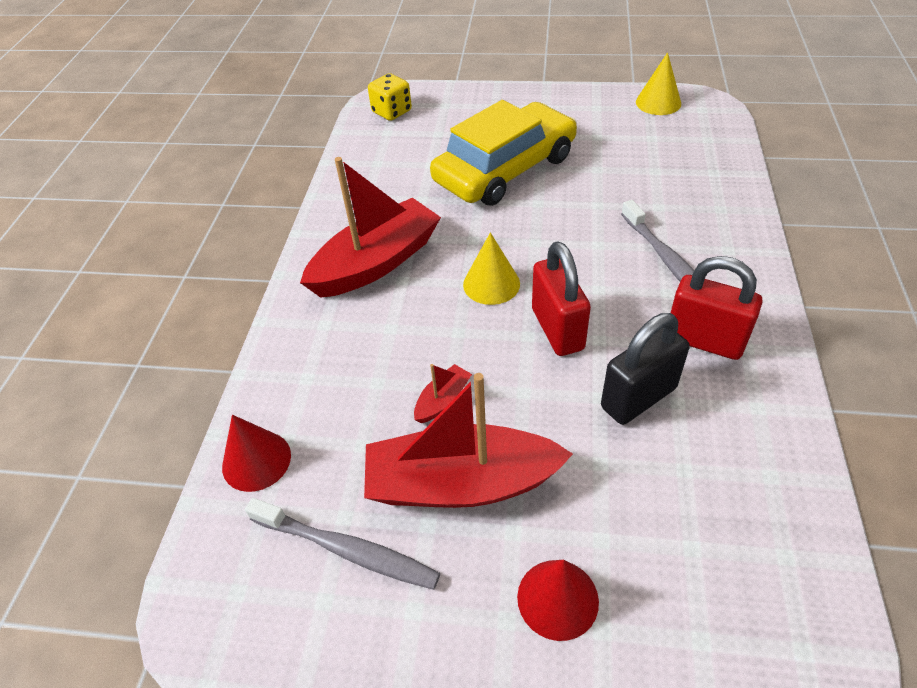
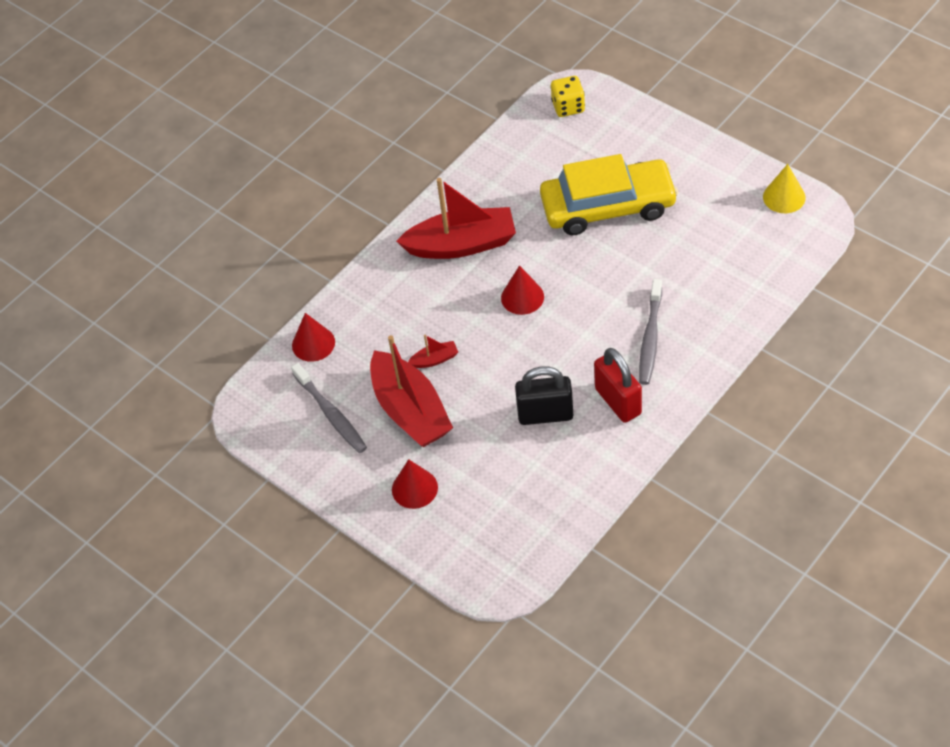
camera: 35 degrees right, 5 degrees up
red boat [364,373,573,508] -> red boat turned 150 degrees counterclockwise [370,335,453,447]
yellow cone [463,232,520,305] -> red cone [501,265,544,315]
red padlock [532,241,591,356] -> none

